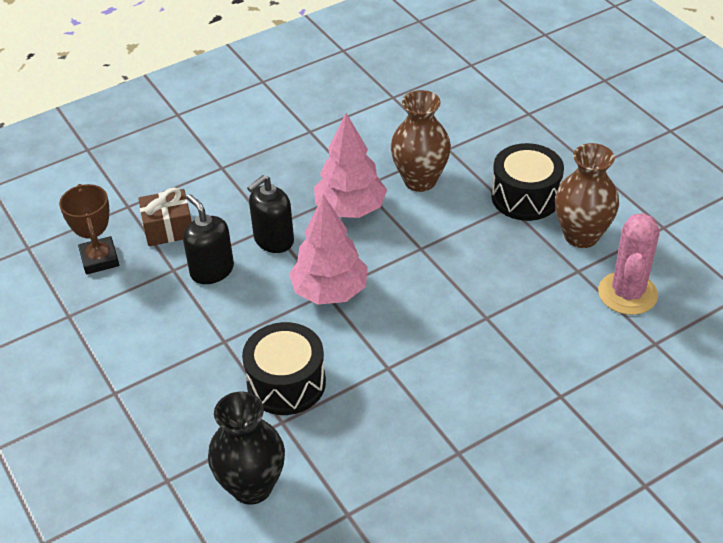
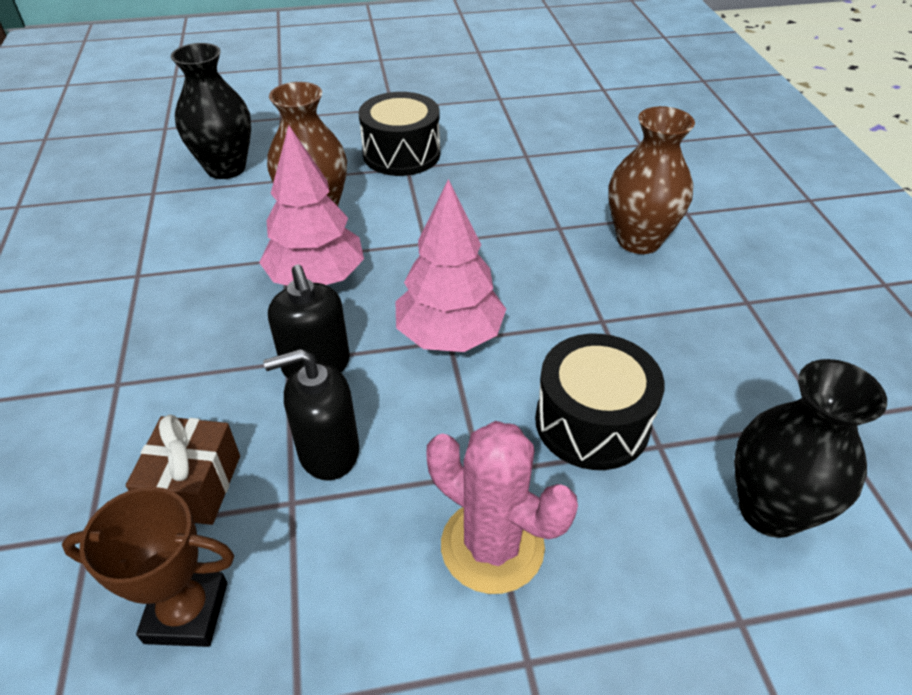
camera: 70 degrees left, 0 degrees up
brown vase [555,143,619,248] -> brown vase moved to [608,106,695,254]
pink cactus [598,213,660,315] -> pink cactus moved to [426,421,578,594]
none -> black vase [171,43,251,179]

